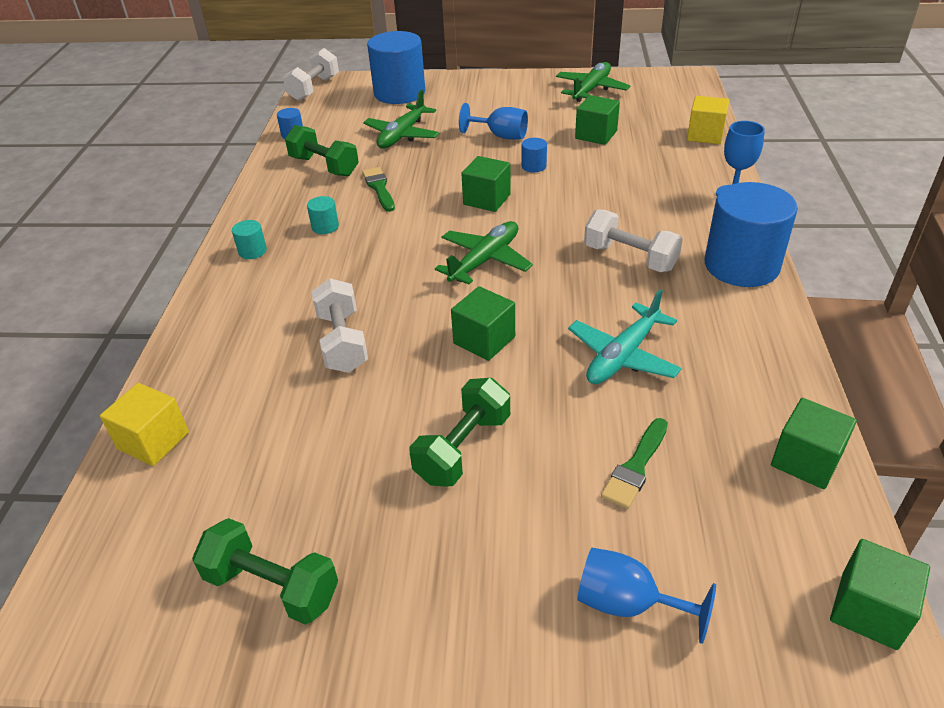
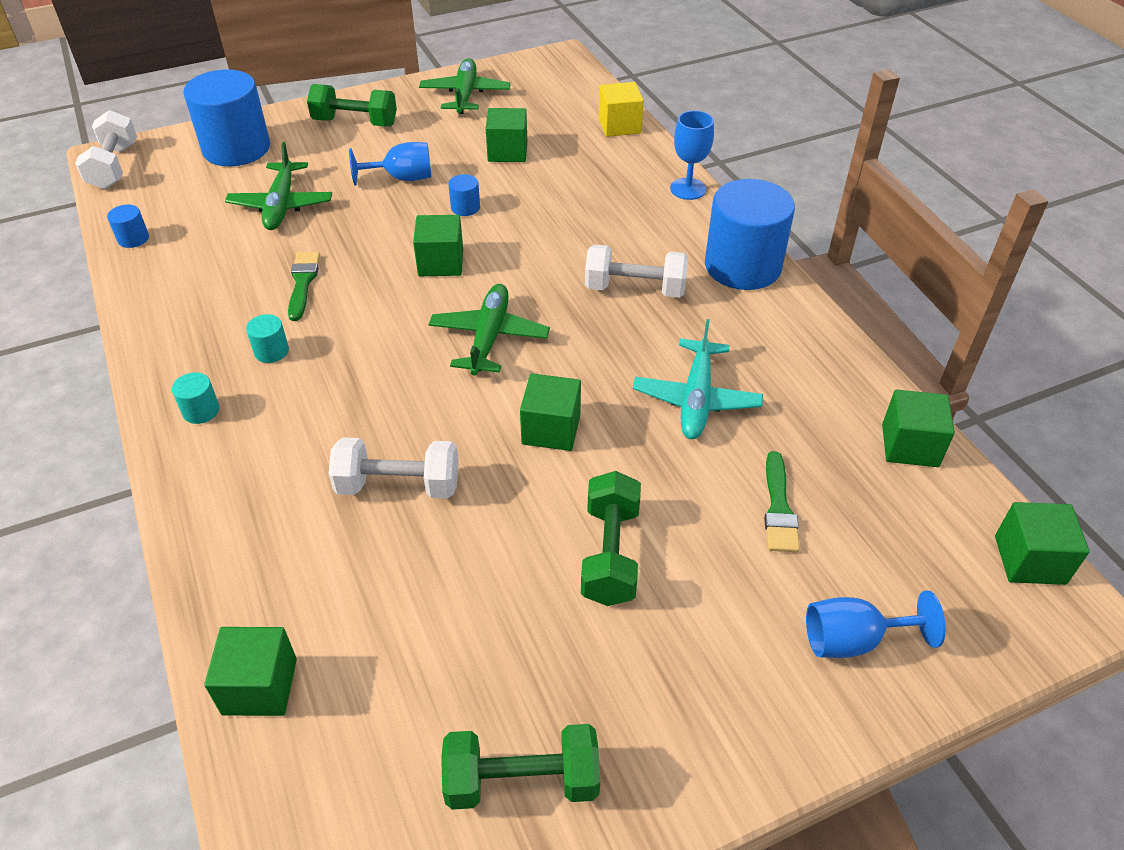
camera: 30 degrees left, 5 degrees up
yellow cube [100,383,189,466] -> green cube [204,627,297,716]
green dumbbell [285,125,359,176] -> green dumbbell moved to [307,84,397,126]
white dumbbell [311,278,368,373] -> white dumbbell turned 45 degrees counterclockwise [329,437,459,499]
green brush [362,167,395,212] -> green brush turned 45 degrees clockwise [288,252,320,321]

